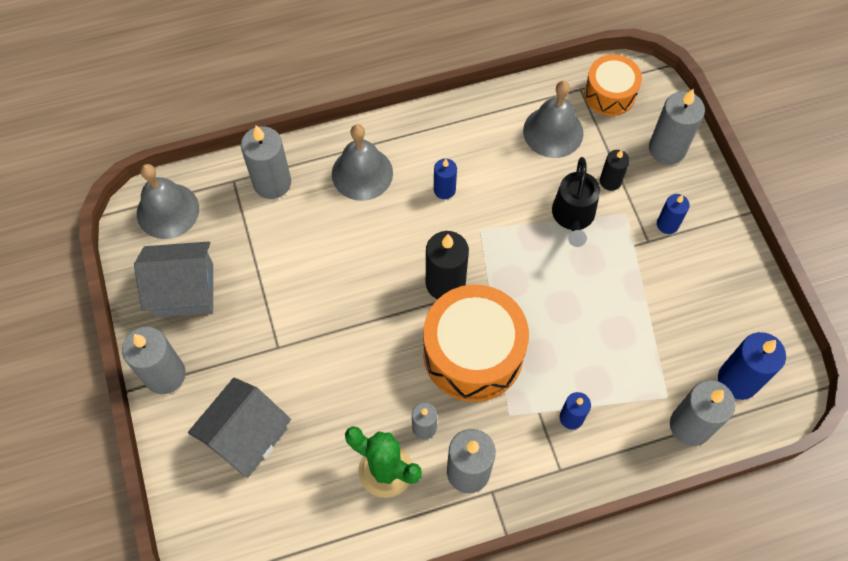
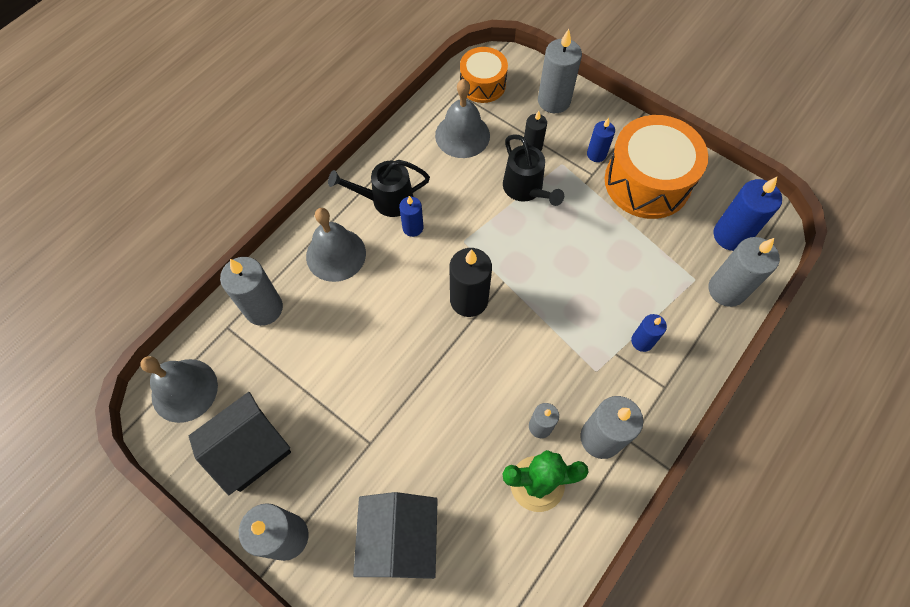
camera: 35 degrees left, 0 degrees up
grey house [134,241,213,318] -> black house [189,392,291,495]
orange drum [423,285,529,402] -> orange drum moved to [605,115,708,219]
none -> black watering can [328,160,430,217]

